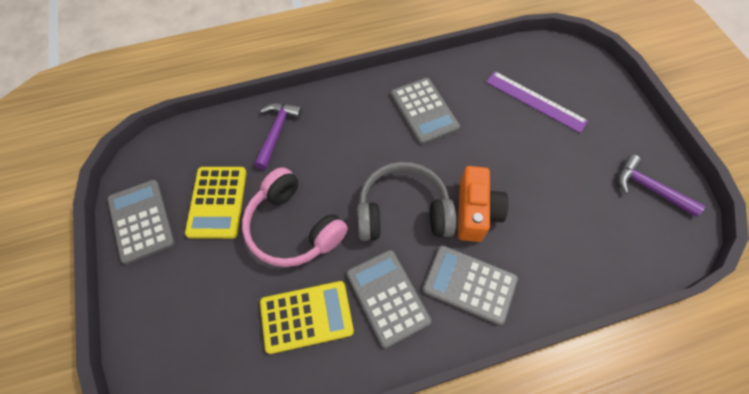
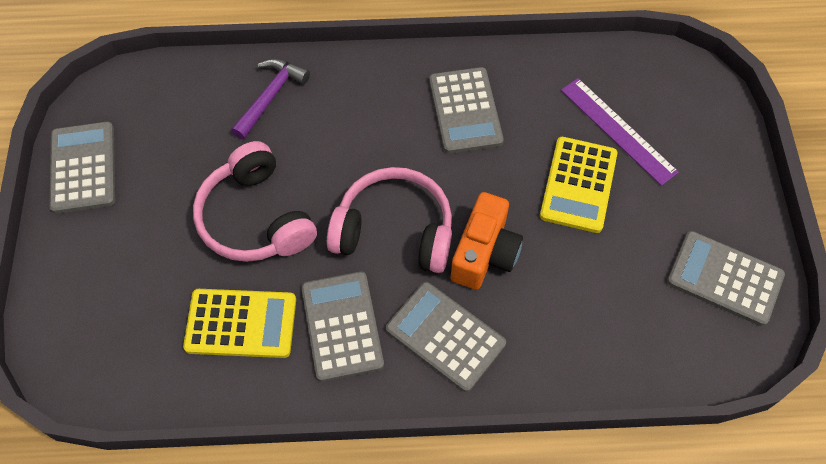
camera: 15 degrees right, 0 degrees up
yellow calculator [185,167,247,239] -> yellow calculator moved to [540,137,617,233]
grey headphones [357,162,456,241] -> pink headphones [327,167,452,273]
purple hammer [619,155,705,217] -> grey calculator [667,231,785,326]

